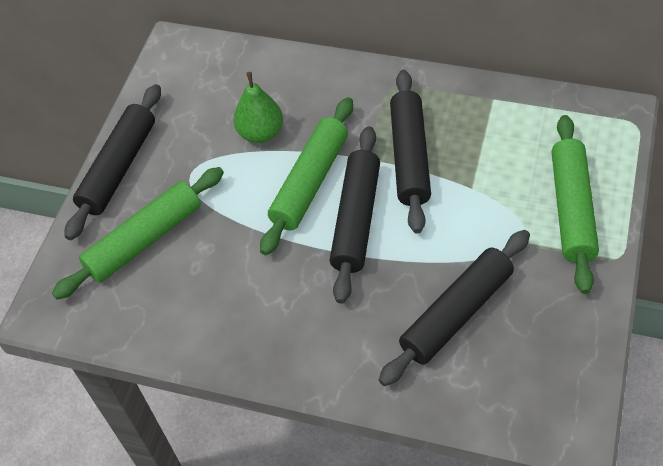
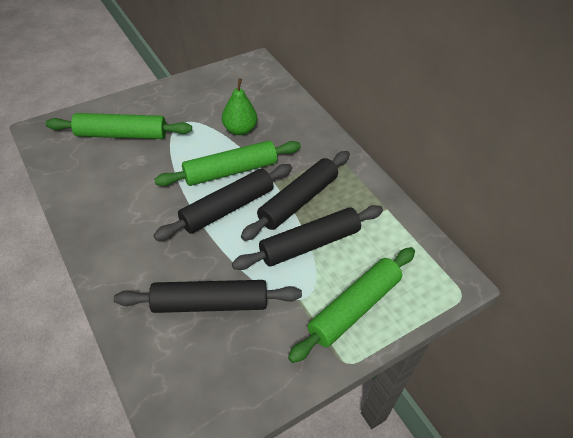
camera: 35 degrees right, 5 degrees down
black rolling pin [64,84,161,240] -> black rolling pin moved to [232,205,383,270]

